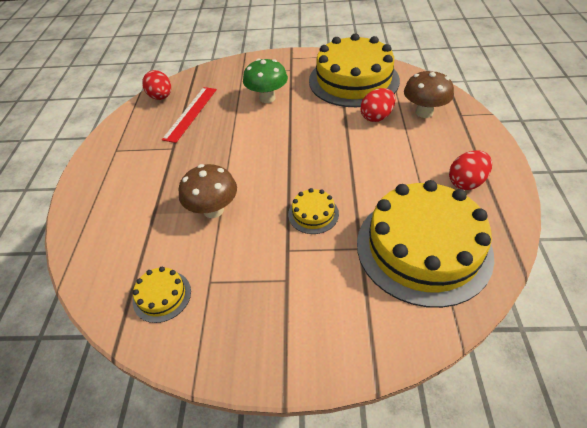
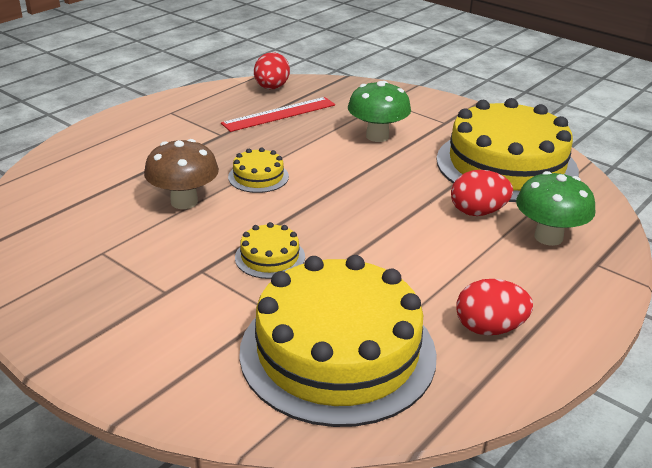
camera: 35 degrees right, 15 degrees down
yellow cake [133,267,191,323] -> yellow cake moved to [228,148,289,193]
brown mushroom [404,70,454,118] -> green mushroom [516,171,596,246]

